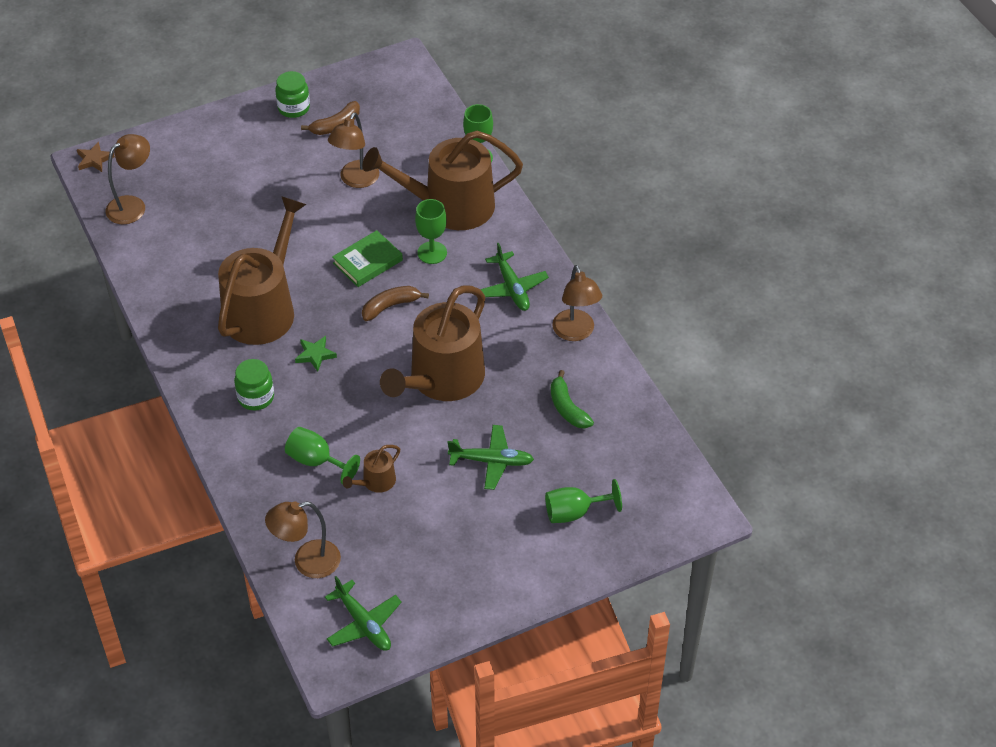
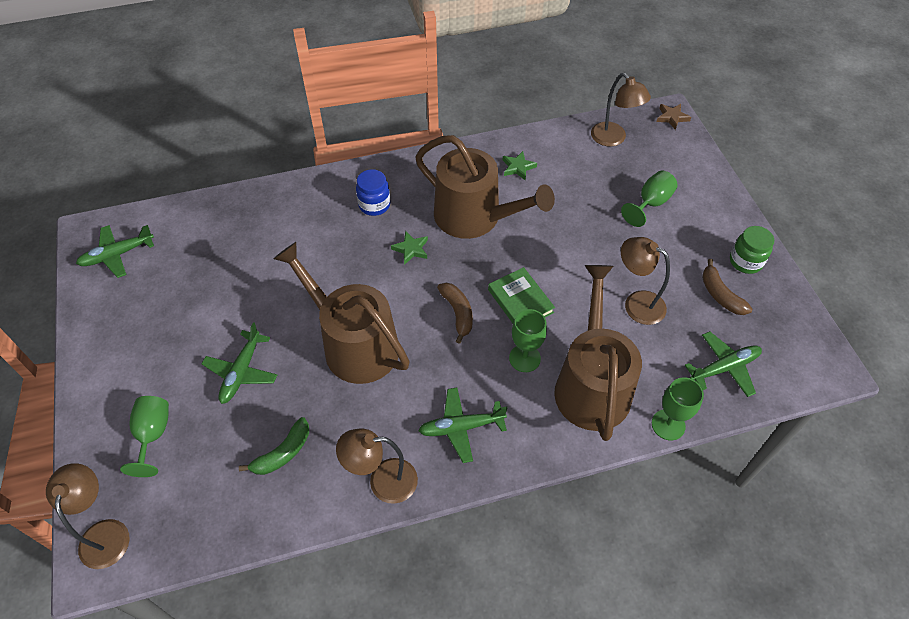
camera: 100 degrees right, 5 degrees up
green jar [234,359,274,410] -> blue jar [356,169,390,216]
brown lamp [265,501,341,578] -> brown lamp moved to [46,463,130,569]
green goblet [285,427,360,484] -> green goblet moved to [621,170,678,227]
brown watering can [343,445,400,493] -> none
green banana [551,370,594,428] -> green banana turned 150 degrees clockwise [239,417,309,475]
none -> green star [503,151,537,180]
none -> green plane [685,332,762,397]

